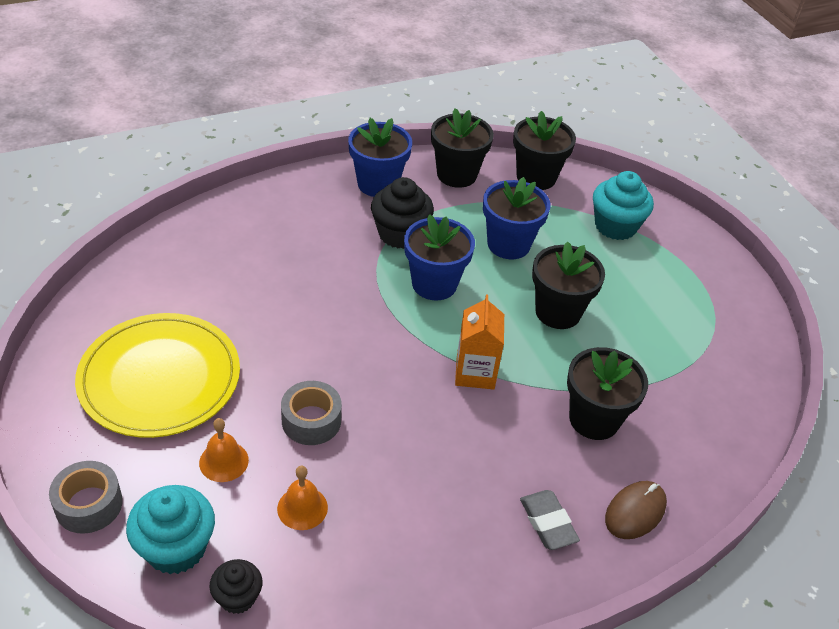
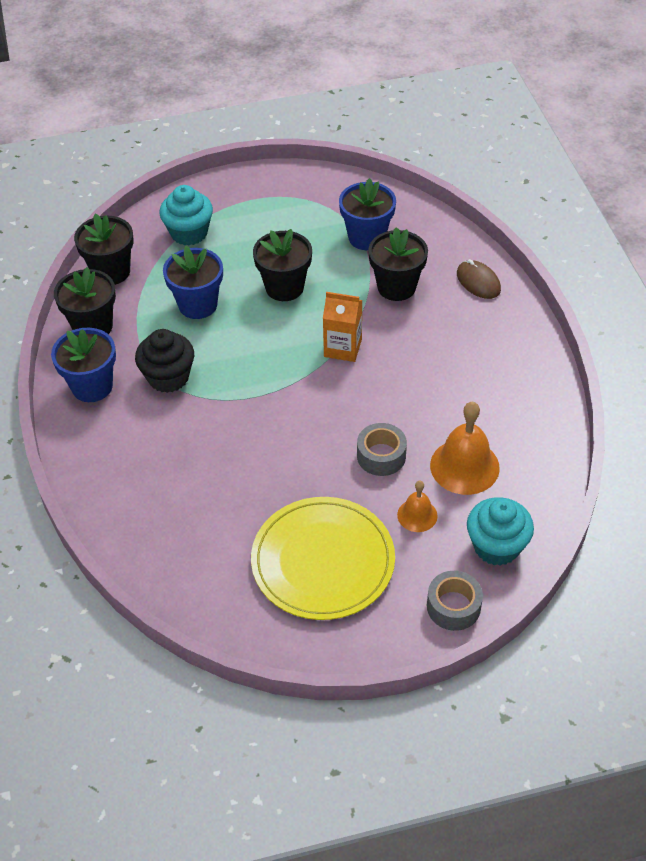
camera: 75 degrees left, 5 degrees up
black cupcake [210,559,262,614] -> none
orange bell [277,466,328,530] -> orange bell [430,402,500,495], size x1.78
blue flower pot [404,214,475,300] -> blue flower pot moved to [339,178,396,250]
grey eraser [520,490,580,550] -> none

